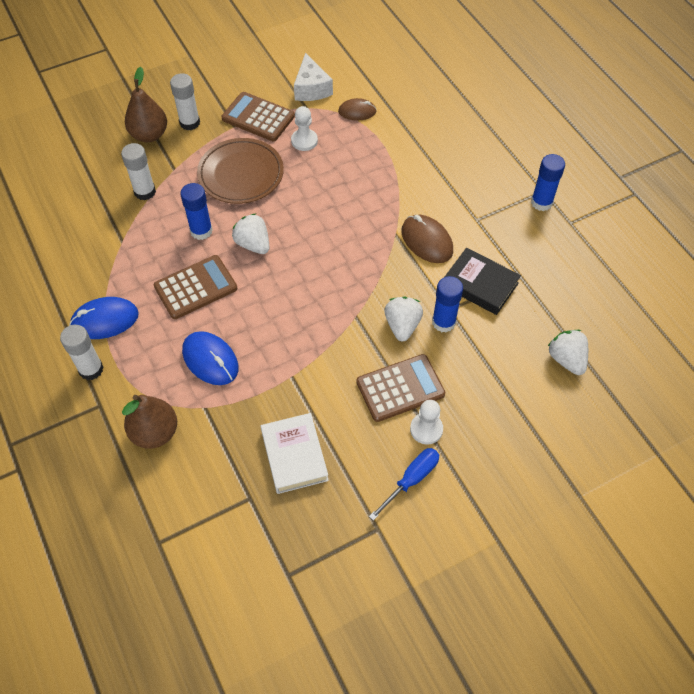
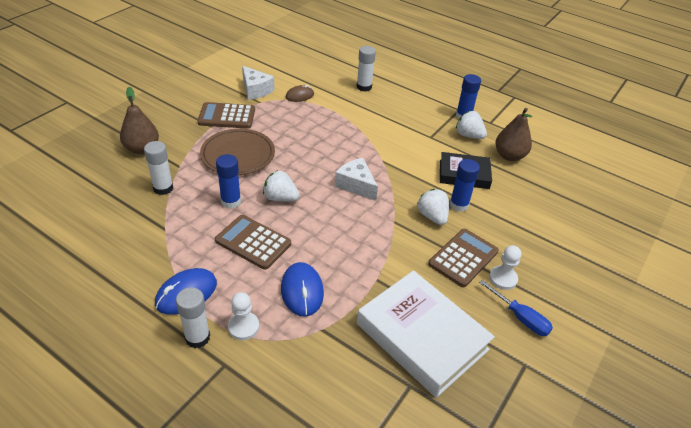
camera: 30 degrees left, 15 degrees down
brown pear [122,395,177,449] -> brown pear moved to [495,108,532,161]
brown calculator [154,255,237,319] -> brown calculator turned 90 degrees counterclockwise [215,215,291,270]
white glue stick [170,73,200,130] -> white glue stick moved to [356,46,376,92]
blue mouse [182,331,239,385] -> blue mouse turned 60 degrees clockwise [281,262,324,317]
white book [261,413,329,494] -> white book [357,270,495,398], size x1.67
white pawn [291,106,318,151] -> white pawn moved to [228,292,259,340]
blue screwdriver [369,448,439,521] -> blue screwdriver turned 120 degrees clockwise [479,280,553,336]
brown mouse [401,215,453,263] -> none
white strawberry [548,330,588,375] -> white strawberry moved to [456,111,487,139]
none -> white cheese [335,158,378,201]

